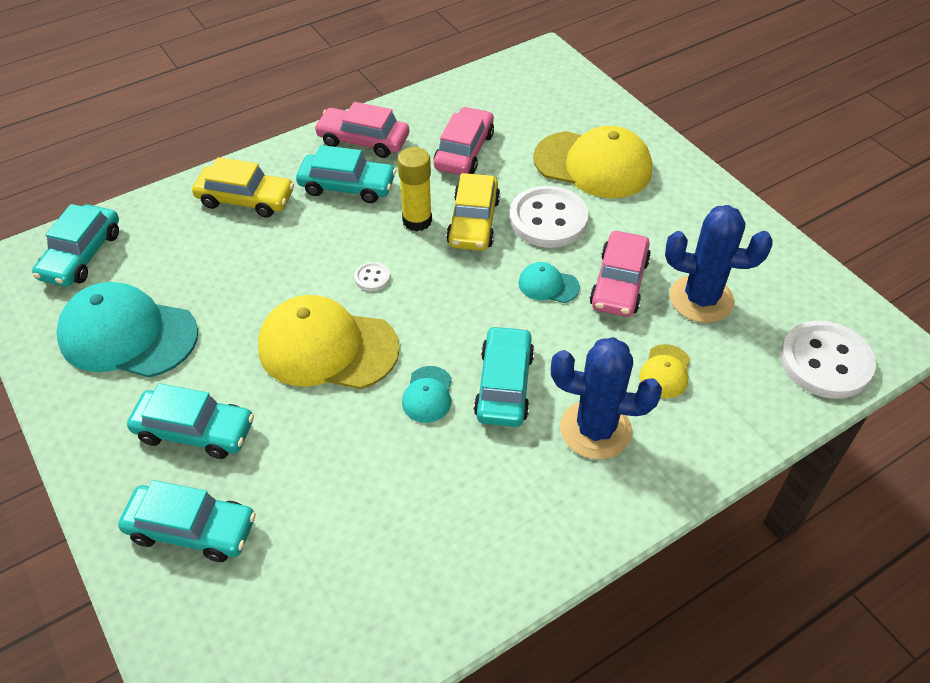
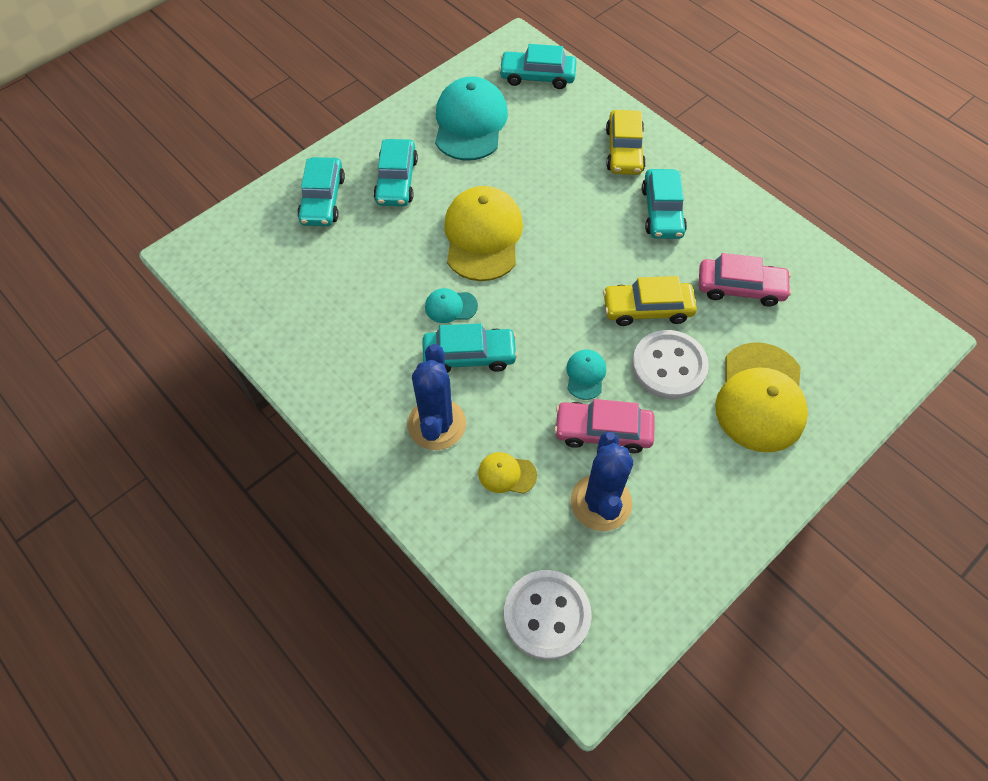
camera: 80 degrees right, 10 degrees up
pink car [314,102,409,158] -> none
white button [354,262,390,291] -> none
yellow glue stick [397,147,432,231] -> none

